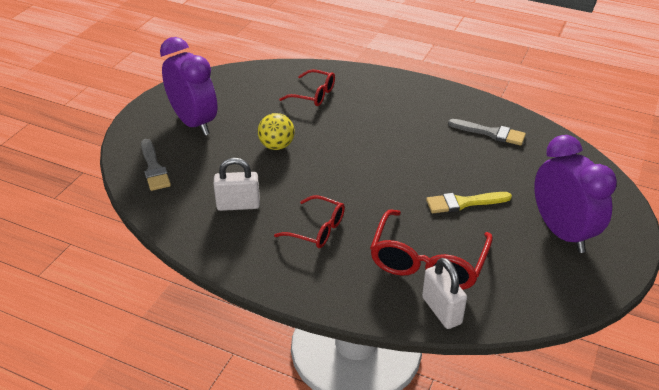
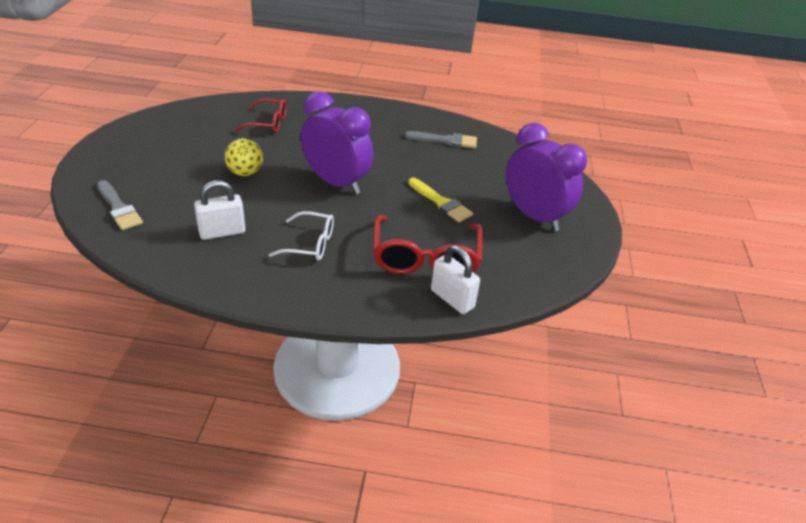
camera: 20 degrees left, 0 degrees up
purple clock [160,37,218,136] -> purple clock moved to [301,91,374,194]
red glasses [274,195,345,248] -> white glasses [269,211,334,260]
yellow brush [426,192,512,213] -> yellow brush turned 105 degrees counterclockwise [408,178,473,222]

